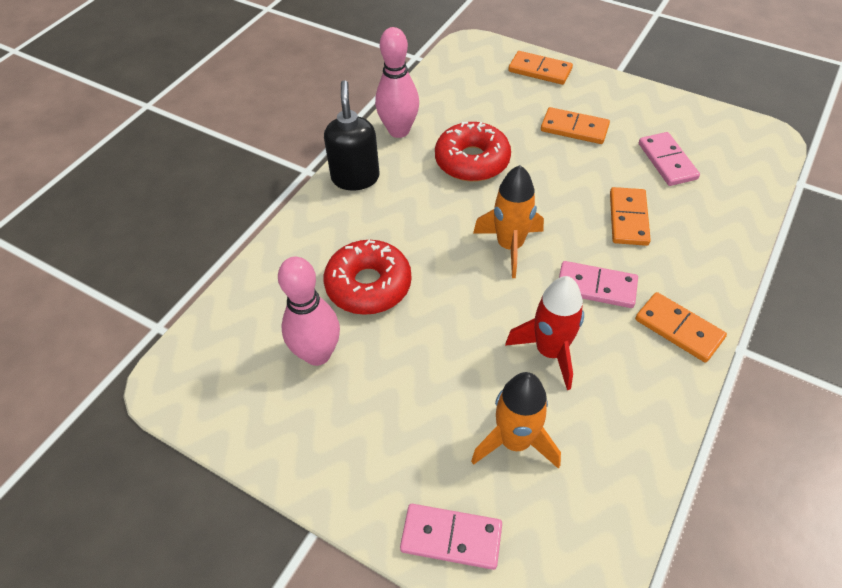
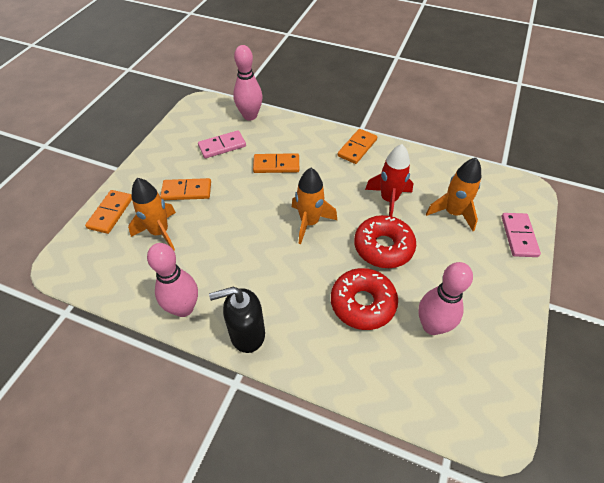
camera: 100 degrees left, 0 degrees up
red donut [435,122,511,182] -> red donut moved to [354,215,416,268]
orange domino [541,107,610,144] -> orange domino turned 75 degrees clockwise [160,178,211,200]
pink domino [559,261,638,308] -> none
none -> orange rocket [128,178,176,250]
none -> pink bowling pin [233,45,263,121]

